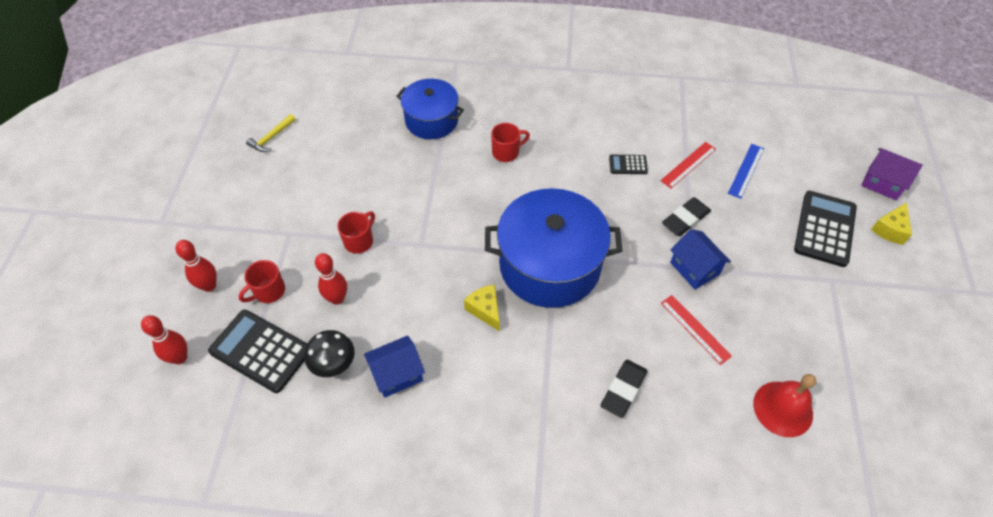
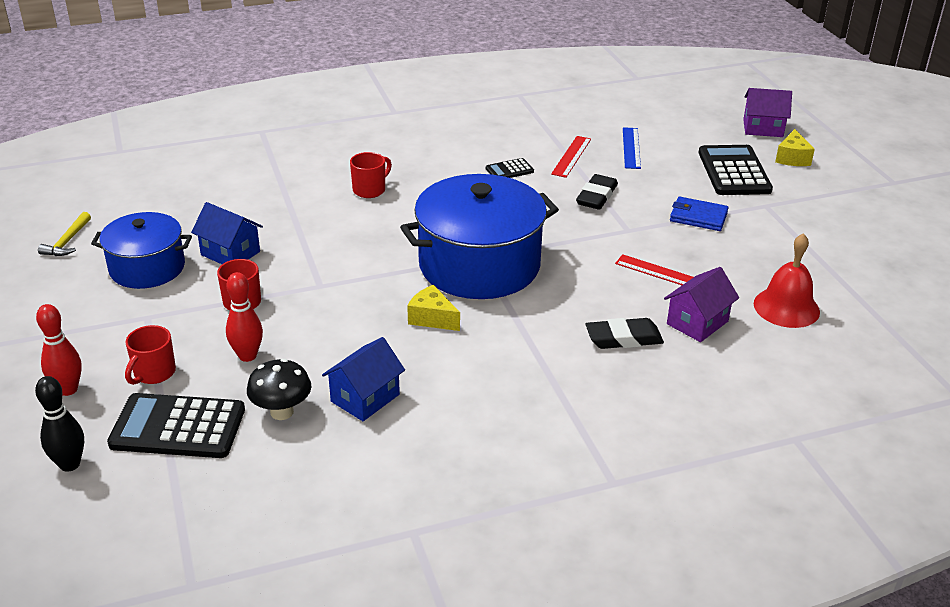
camera: 25 degrees left, 20 degrees down
red bowling pin [141,315,187,364] -> black bowling pin [35,376,84,472]
blue pot [396,79,464,139] -> blue pot moved to [91,212,192,289]
black eraser [601,360,648,418] -> black eraser turned 75 degrees clockwise [585,318,664,349]
blue house [670,229,731,290] -> blue house moved to [191,202,263,264]
none -> purple house [664,267,739,342]
none -> blue wallet [670,197,729,231]

